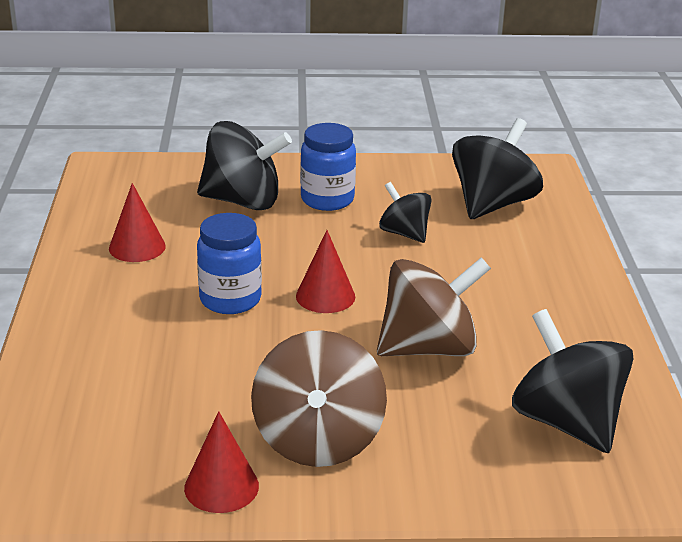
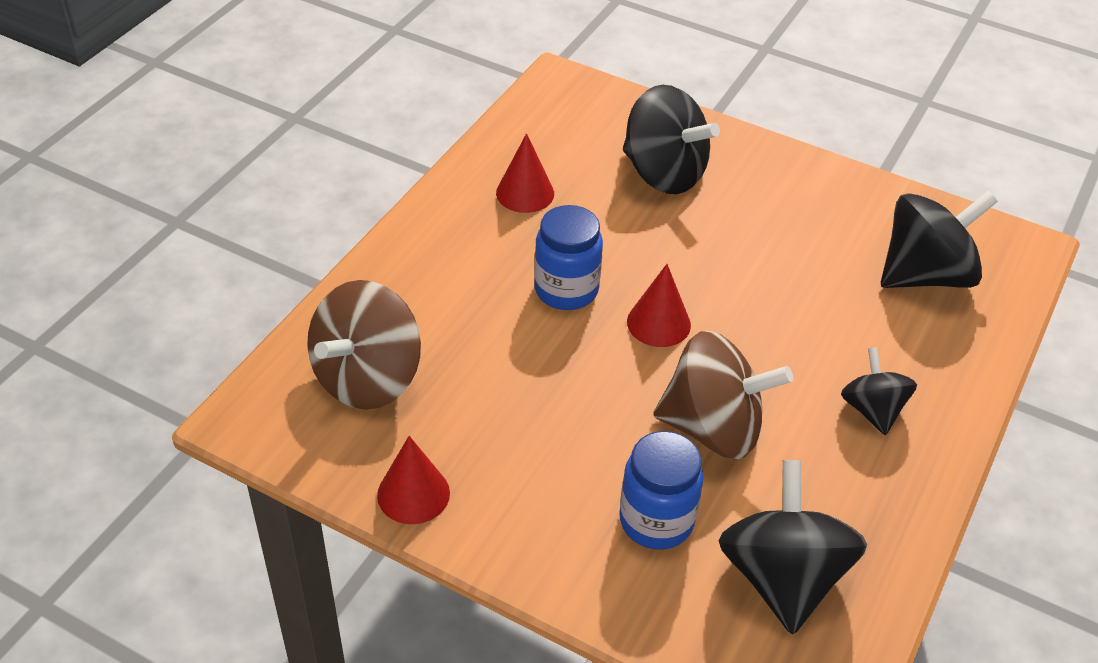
camera: 30 degrees right, 15 degrees up
brown spinning top [251,330,387,467] -> brown spinning top moved to [307,280,421,410]
blue jar [300,123,356,211] -> blue jar moved to [619,431,703,549]
black spinning top [379,182,432,243] -> black spinning top moved to [841,347,917,435]

